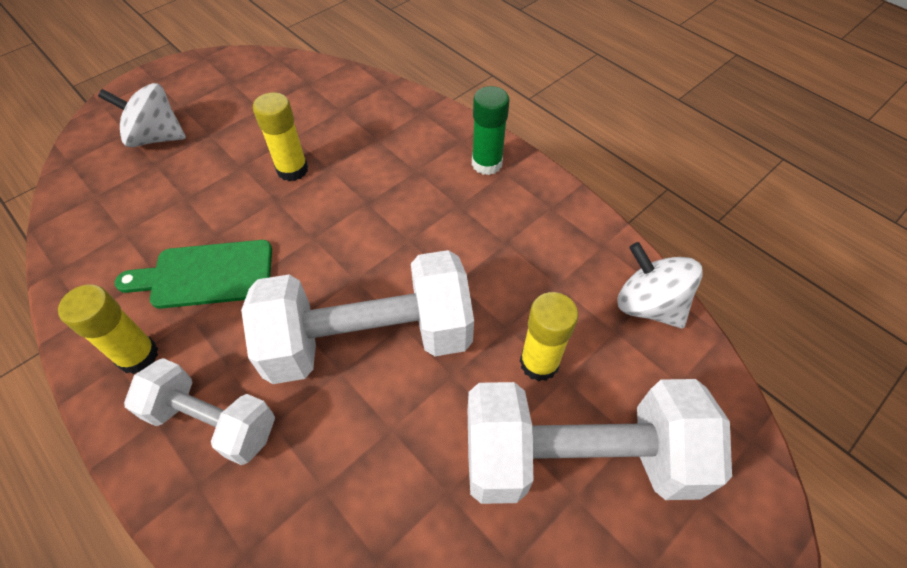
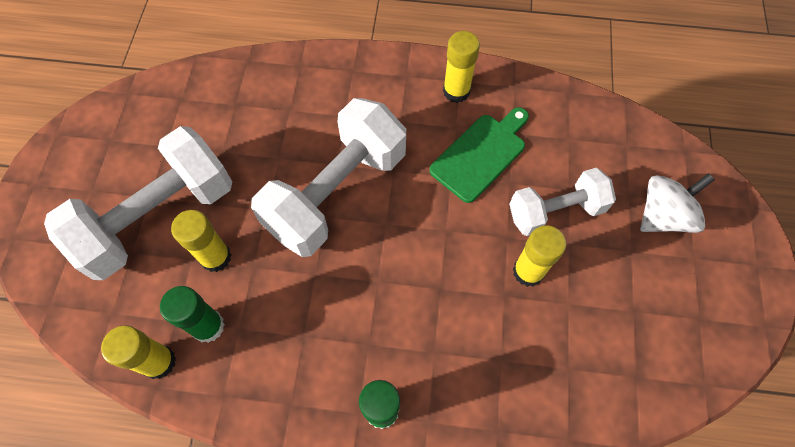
camera: 140 degrees right, 10 degrees up
white dumbbell [124,358,275,465] -> white dumbbell moved to [509,168,616,236]
white spinning top [617,242,703,328] -> yellow glue stick [101,325,176,379]
none -> green glue stick [160,286,225,343]

